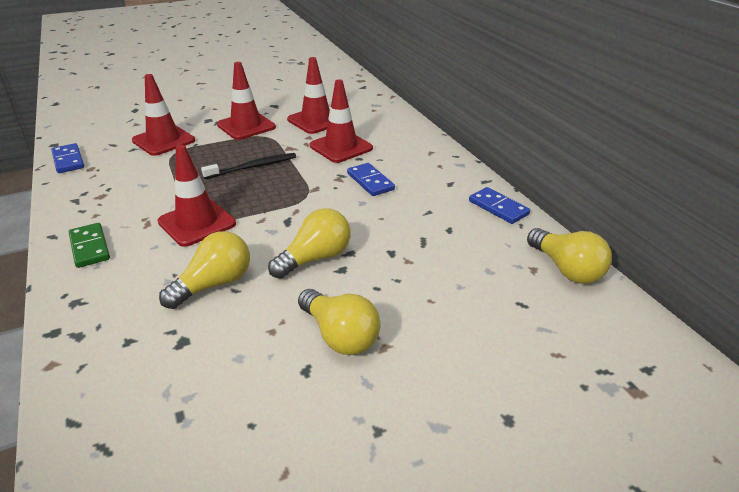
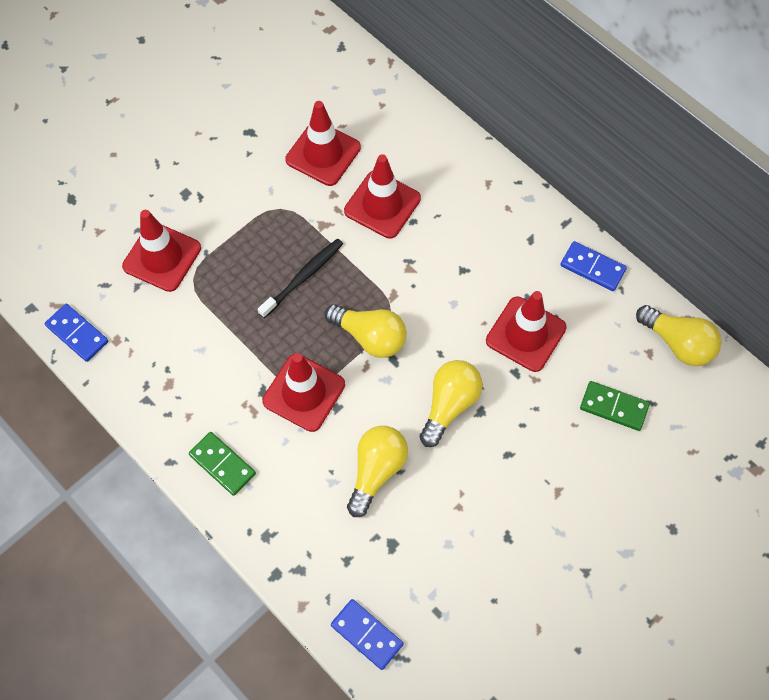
camera: 20 degrees left, 30 degrees up
red traffic cone [217,62,276,140] -> red traffic cone moved to [486,291,567,372]
yellow light bulb [298,289,381,355] -> yellow light bulb moved to [325,304,407,358]
blue domino [347,163,395,196] -> blue domino moved to [331,599,403,670]
none -> green domino [580,381,650,431]

